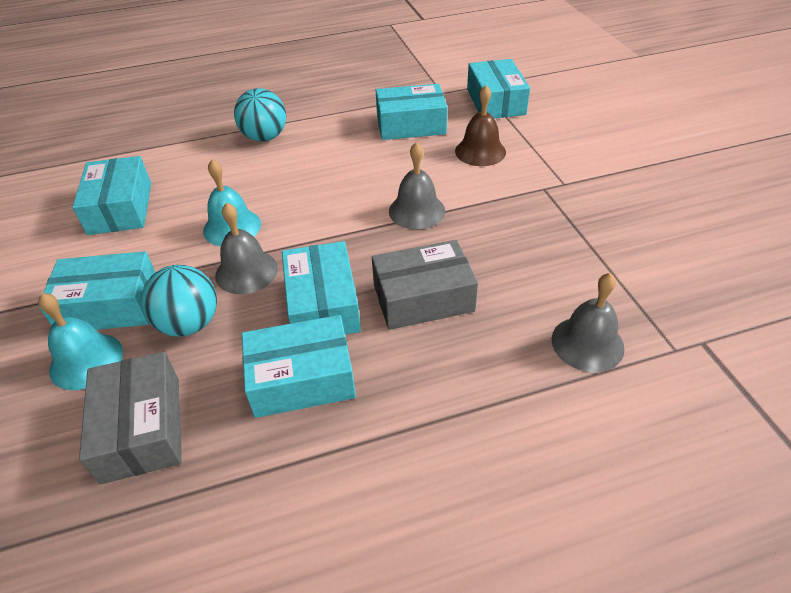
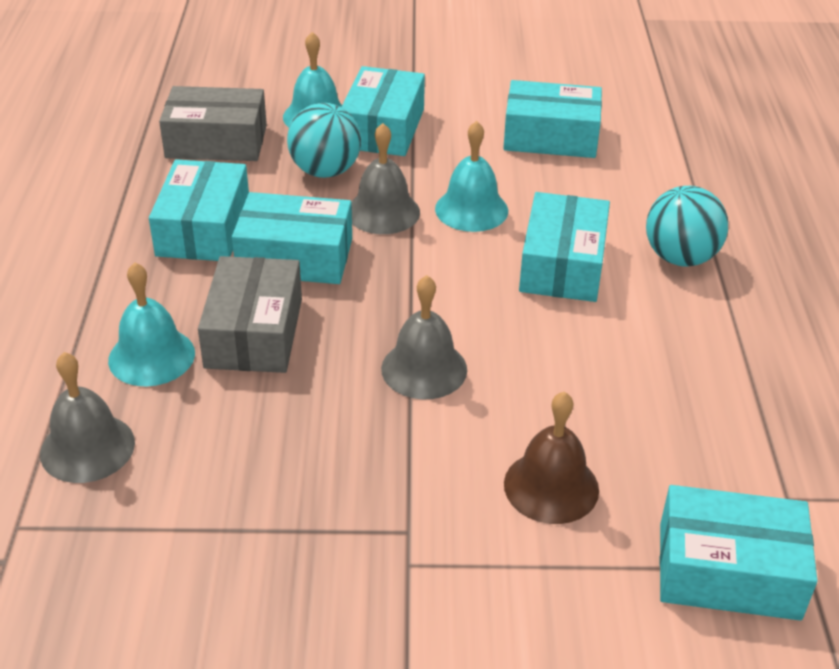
camera: 105 degrees right, 5 degrees down
turquoise box [376,84,448,140] -> turquoise box moved to [519,192,610,302]
none -> turquoise bell [108,262,195,386]

